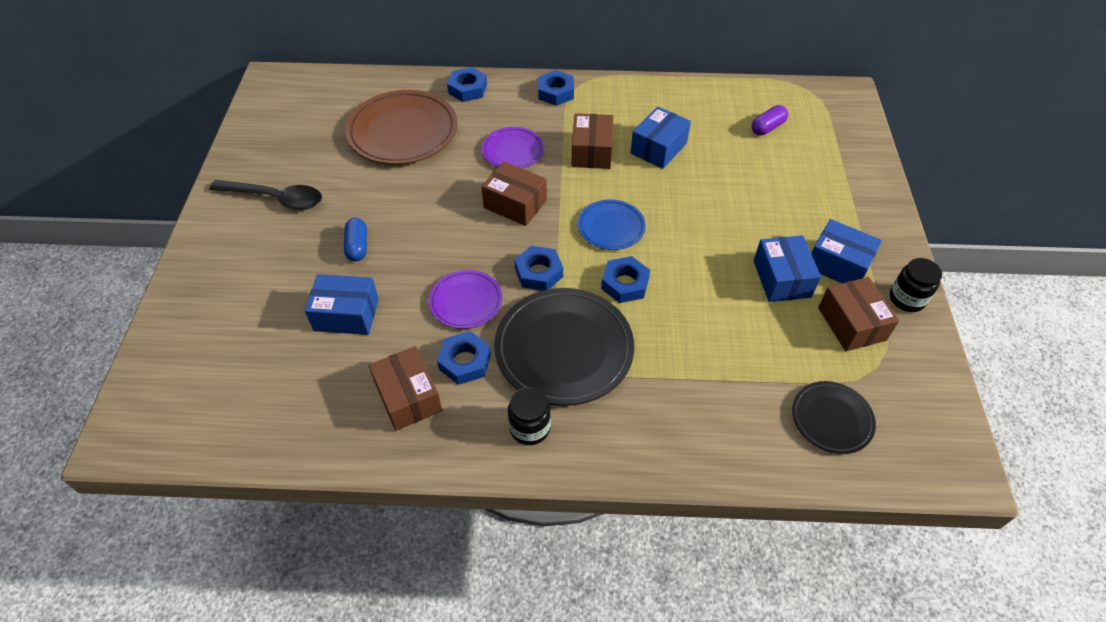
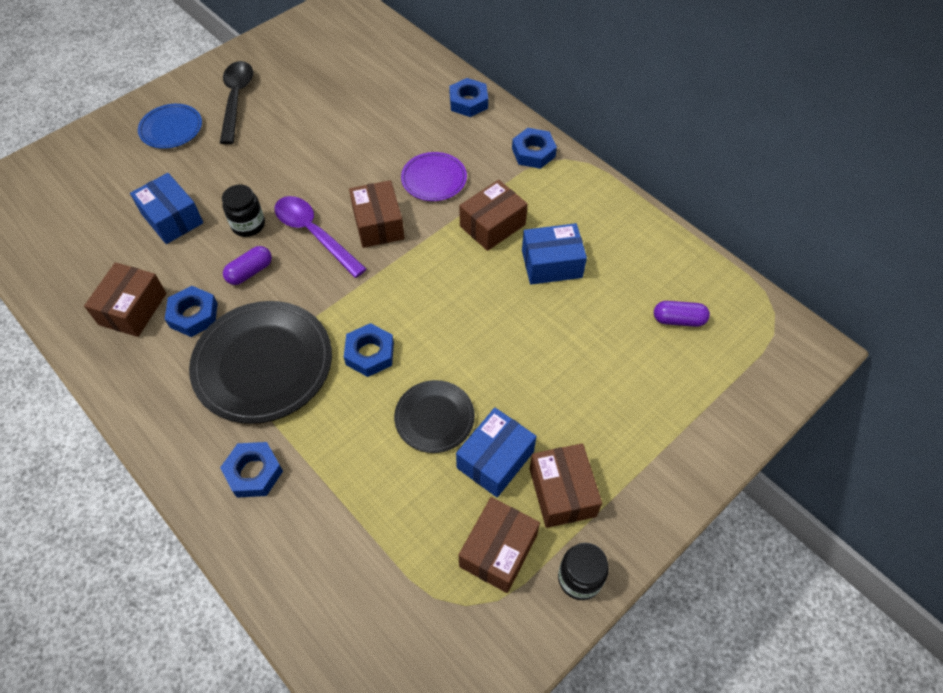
camera: 45 degrees right, 5 degrees up
black spoon [209,180,322,210] -> black spoon turned 150 degrees counterclockwise [220,61,253,144]
blue capsule [344,218,367,261] -> none
brown plate [345,90,458,164] -> none
purple plate [429,270,502,329] -> purple capsule [223,246,272,285]
black jar [508,387,551,445] -> black jar moved to [222,185,265,237]
blue nut [514,246,563,291] -> blue nut moved to [220,442,283,498]
blue plate [578,199,646,250] -> blue plate moved to [138,104,202,149]
black plate [792,381,876,454] -> black plate moved to [394,380,475,453]
blue box [811,219,882,283] -> brown box [530,443,602,528]
none -> purple spoon [274,196,367,278]

